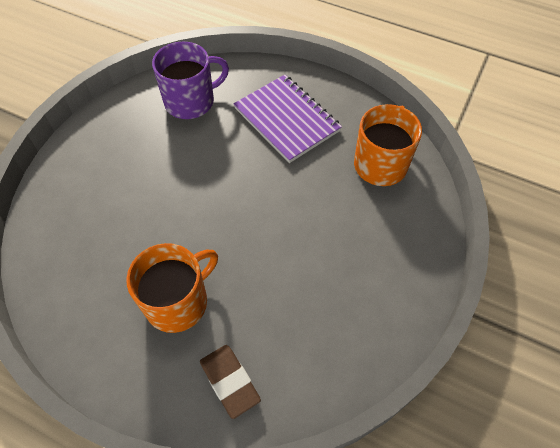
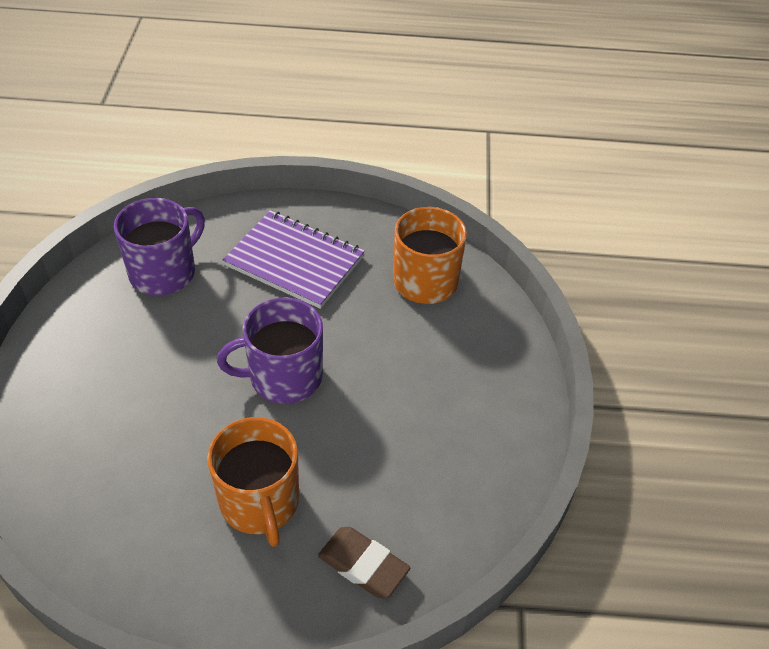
camera: 25 degrees left, 10 degrees down
orange mug [127,243,218,333] -> orange mug turned 135 degrees clockwise [207,417,299,547]
none -> purple mug [217,297,323,404]

